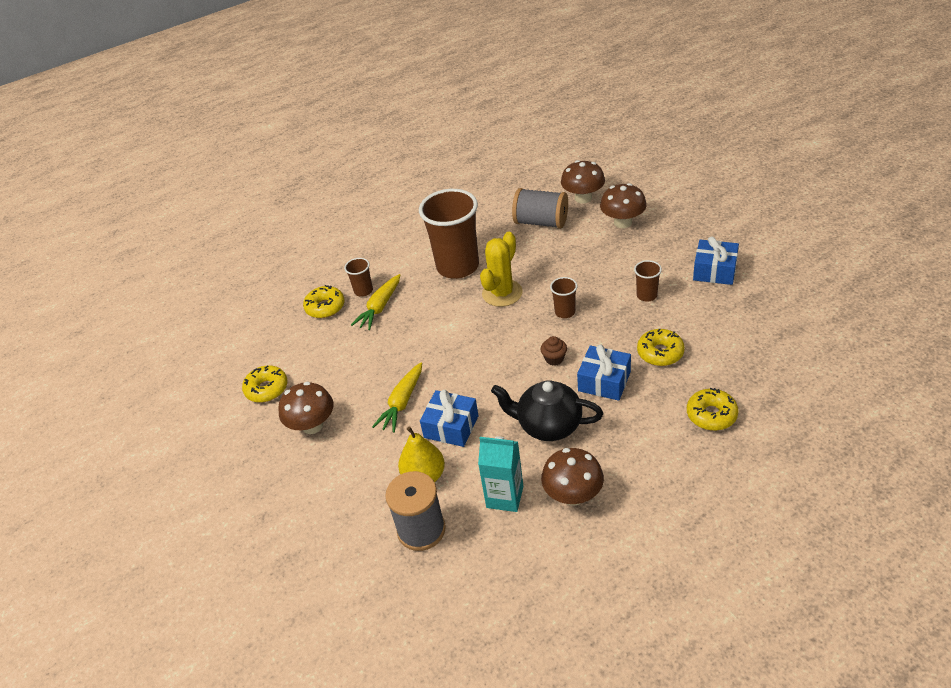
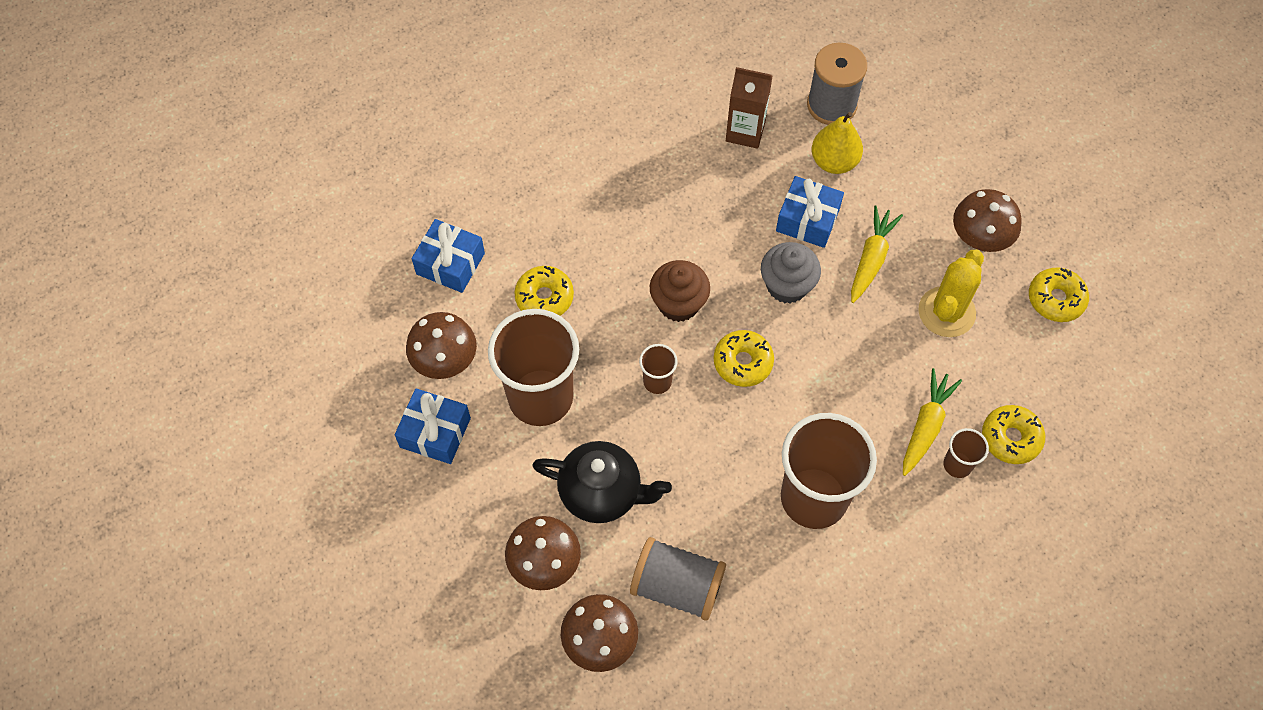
camera: 175 degrees right, 20 degrees up
turquoise carton [478,436,523,512] -> brown carton [726,67,773,149]
yellow cactus [480,232,523,307] -> yellow cactus moved to [918,250,984,337]
black teapot [491,380,603,441] -> black teapot moved to [532,441,672,523]
brown cupcake [541,336,567,366] -> brown cupcake [650,260,710,322], size x1.76
brown mushroom [541,448,604,506] -> brown mushroom moved to [406,312,477,379]
blue gift [577,344,631,401] -> blue gift moved to [412,219,485,293]
brown cup [634,260,662,302] -> brown cup [488,309,579,426], size x2.28
yellow donut [687,388,739,431] -> yellow donut moved to [714,330,774,387]
none -> grey cupcake [761,242,821,304]

